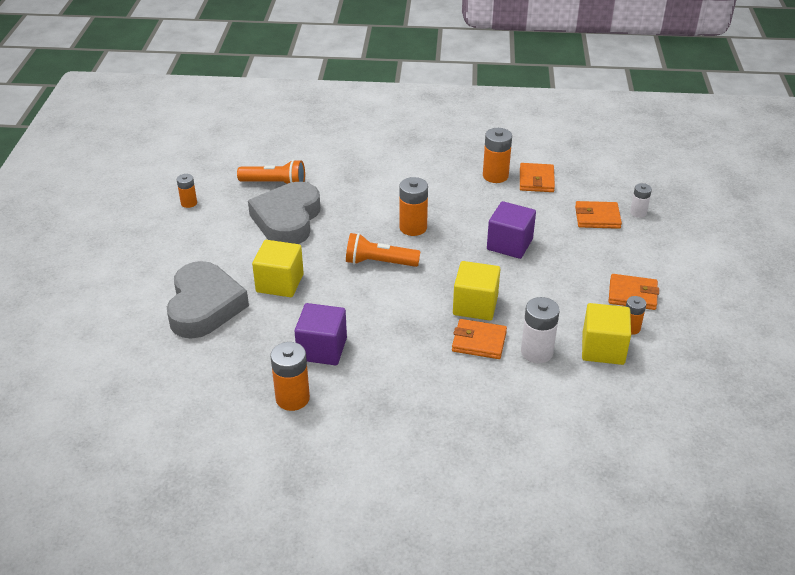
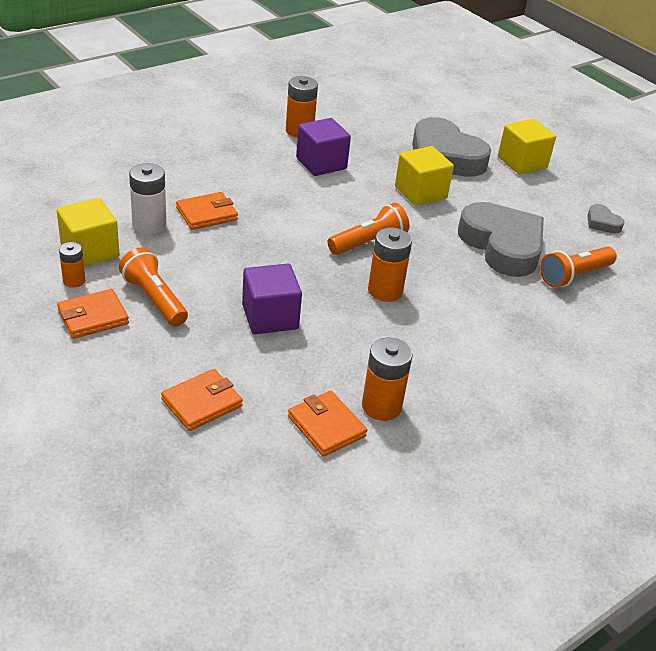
camera: 135 degrees right, 0 degrees up
orange battery [177,174,197,208] -> grey heart [587,204,625,234]
yellow cube [453,261,500,321] -> yellow cube moved to [498,119,556,174]
white battery [630,183,652,218] -> none
none -> orange flashlight [119,247,188,326]

